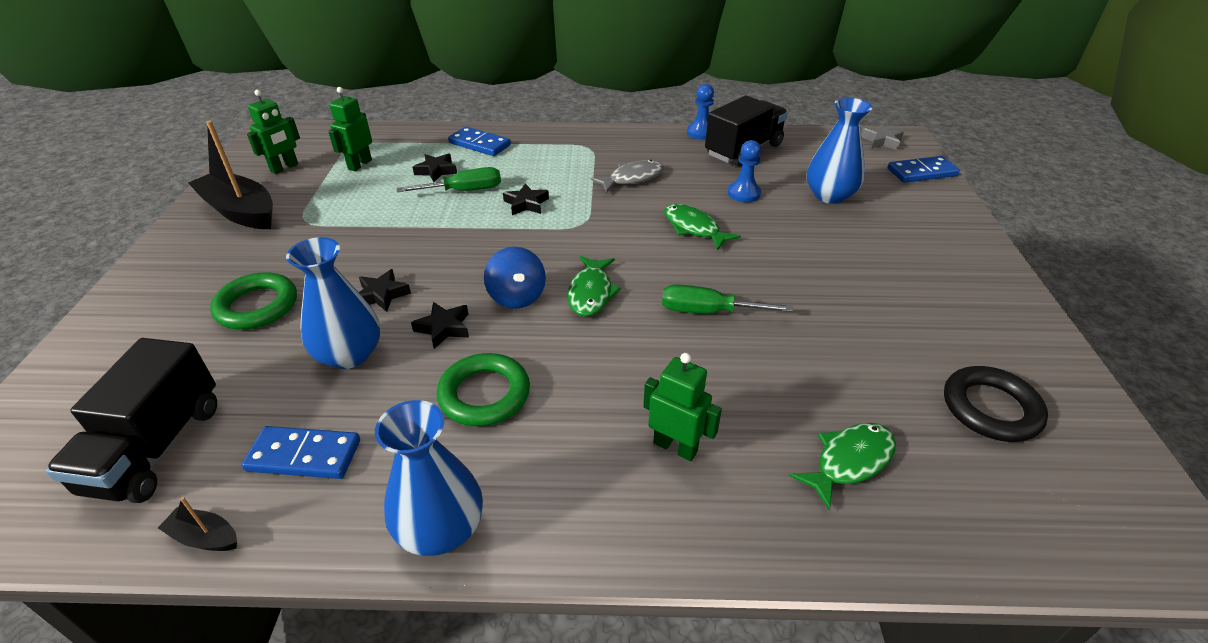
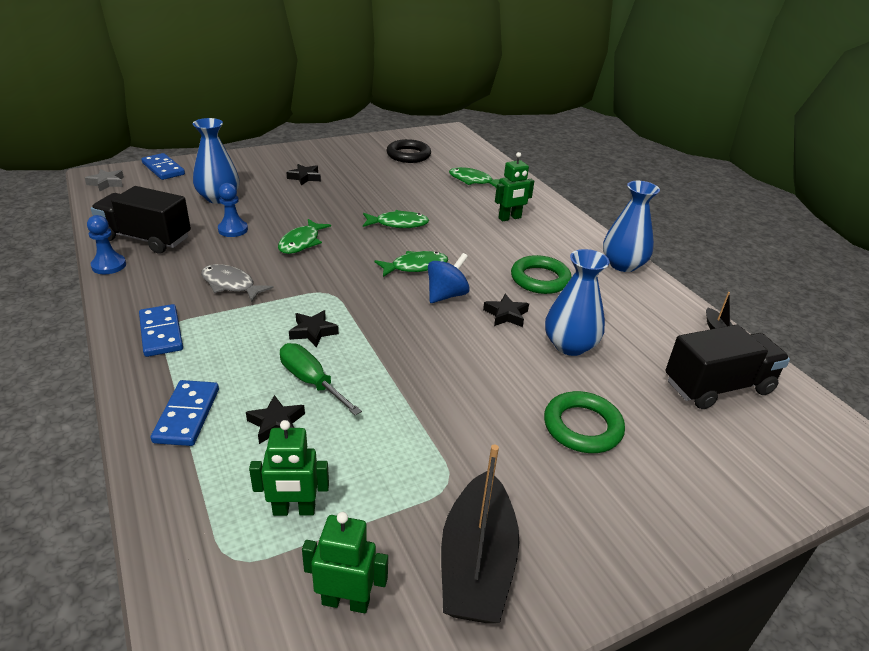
camera: 120 degrees left, 5 degrees down
blue domino [242,426,360,479] -> blue domino moved to [139,304,183,357]
black star [359,269,411,312] -> black star moved to [286,164,321,185]
green robot [643,353,722,461] -> green robot turned 120 degrees counterclockwise [495,152,534,222]
green screwdriver [662,284,793,313] -> green fish [363,210,429,228]

